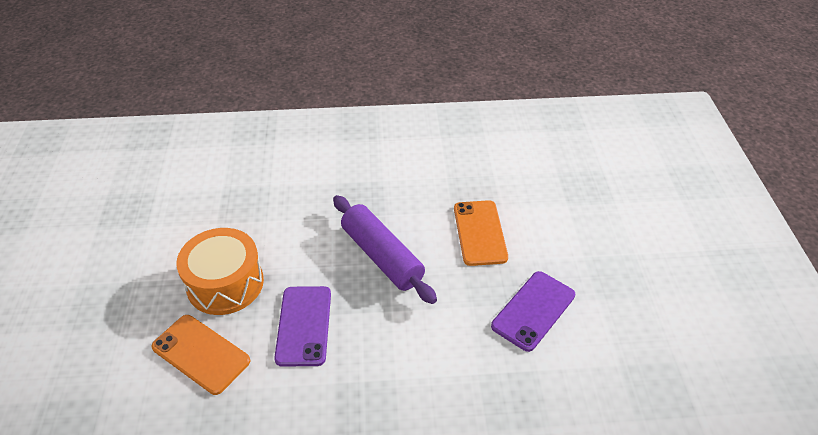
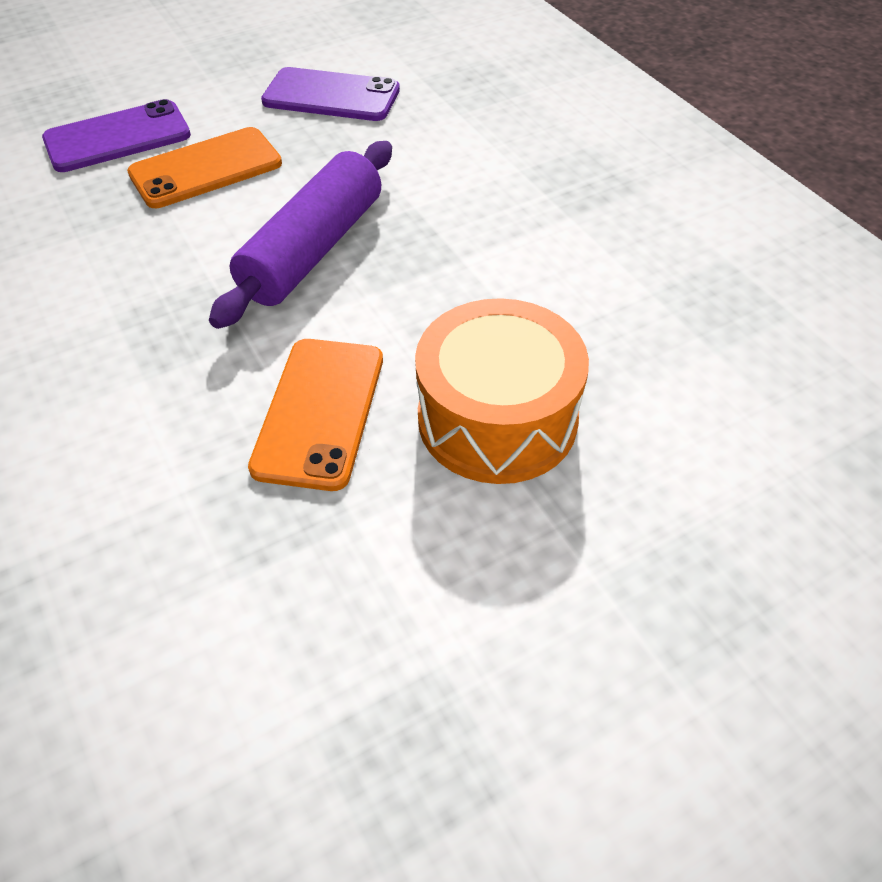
camera: 115 degrees left, 5 degrees up
orange phone [152,315,251,395] -> orange phone moved to [248,339,383,491]
purple phone [274,286,331,367] -> purple phone moved to [42,99,191,172]

